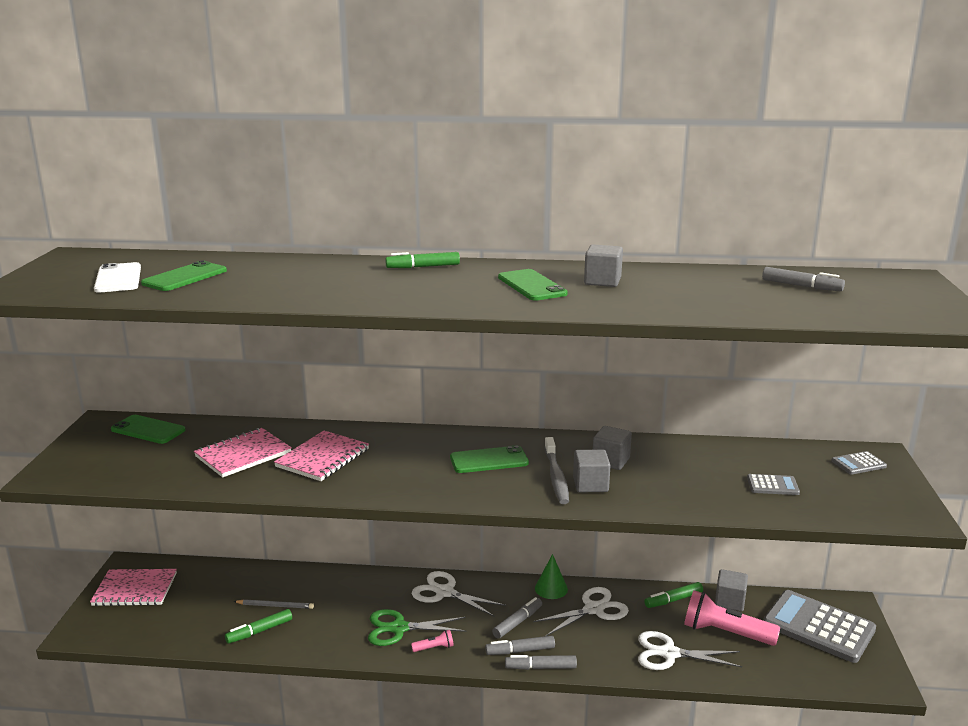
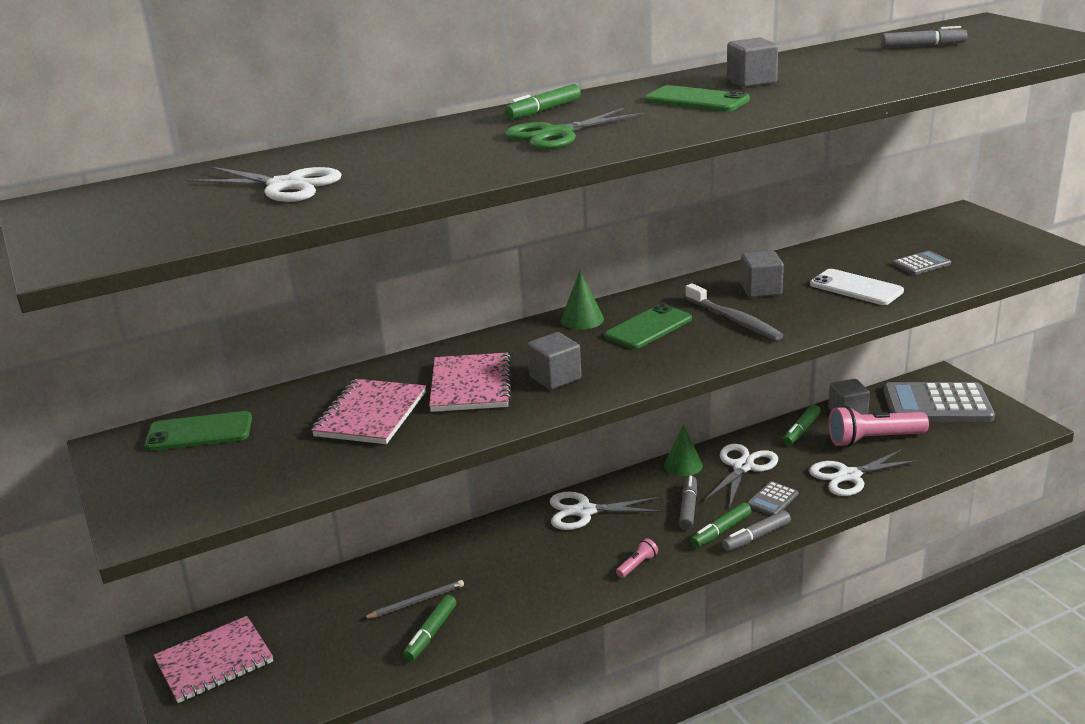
camera: 30 degrees left, 5 degrees up
white phone [94,262,141,293] -> white phone moved to [810,269,904,305]
green phone [141,260,227,291] -> white scissors [187,166,342,202]
green scissors [368,609,466,646] -> green scissors moved to [505,108,644,150]
grey marker [485,636,555,655] -> green marker [690,503,752,548]
grey cube [573,449,611,493] -> grey cube moved to [527,332,581,390]
grey calculator [831,451,887,475] -> grey calculator moved to [747,481,799,516]
none -> green cone [561,270,604,330]

